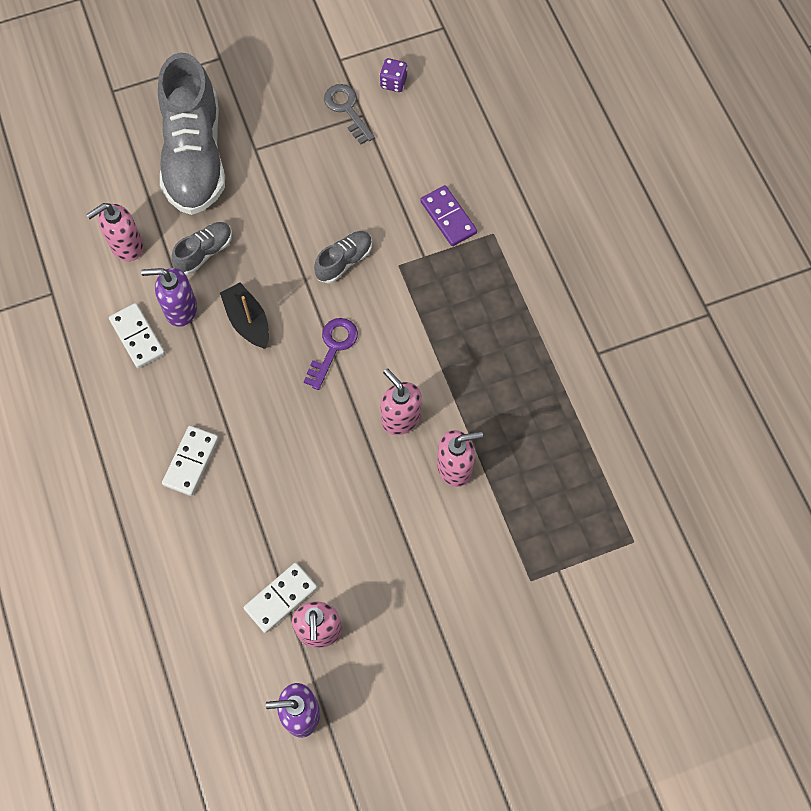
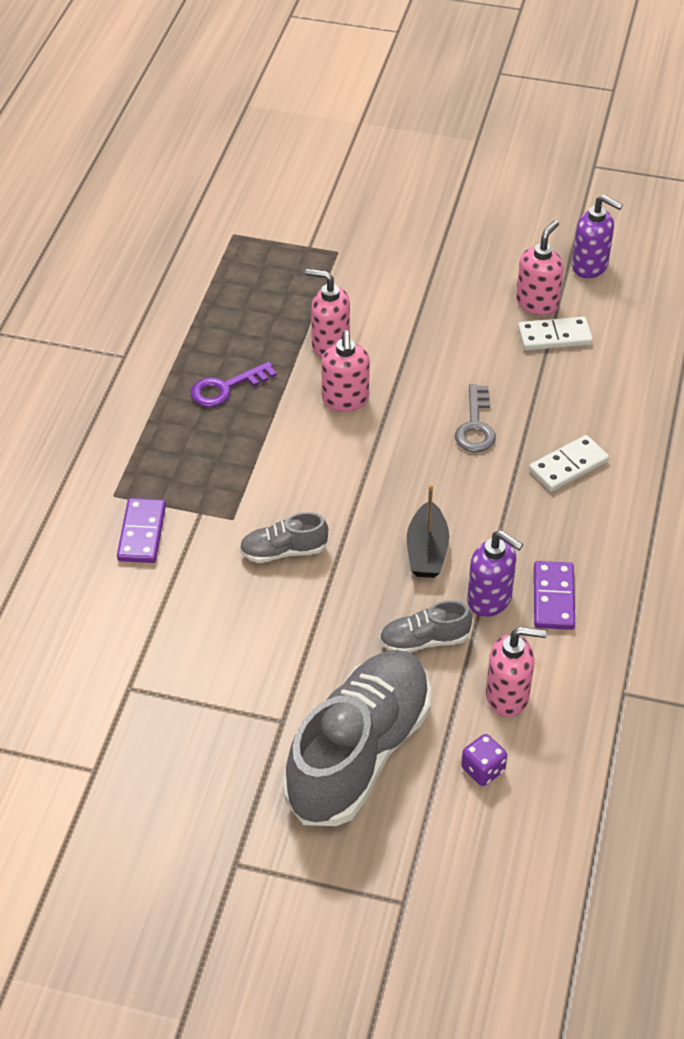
camera: 145 degrees left, 20 degrees down
white domino [109,303,165,368] -> purple domino [534,561,575,630]
purple key [304,318,358,390] -> purple key moved to [191,362,277,407]
grey key [324,84,375,144] -> grey key moved to [455,384,496,452]
purple dice [380,58,407,92] -> purple dice moved to [461,734,507,786]

